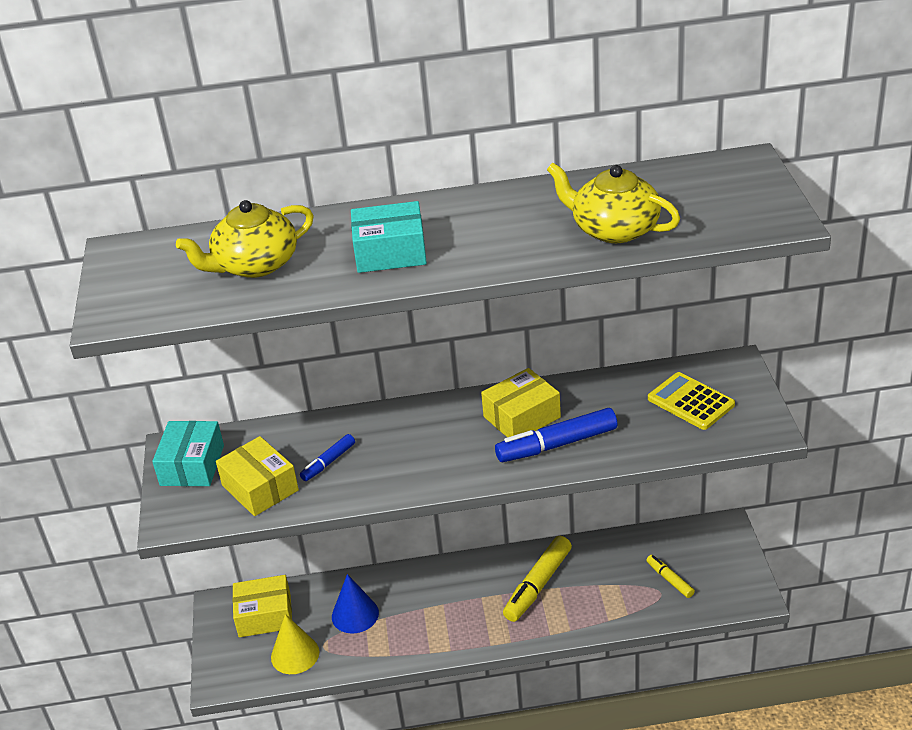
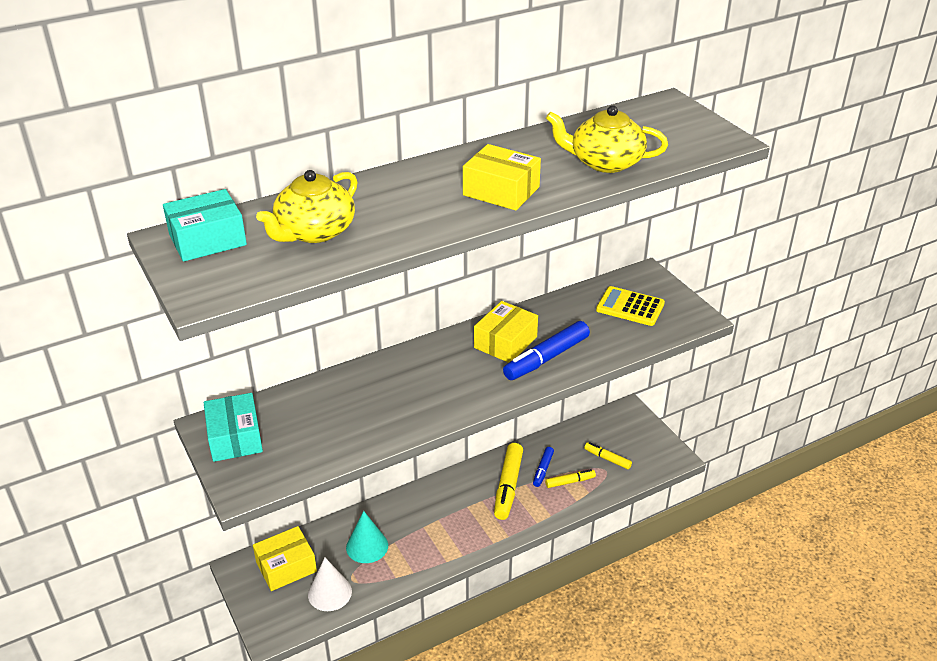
camera: 25 degrees left, 0 degrees up
yellow box [216,436,299,516] -> yellow box moved to [463,144,541,210]
yellow cone [271,614,319,674] -> white cone [308,558,352,611]
blue marker [300,434,355,481] -> blue marker moved to [533,447,554,487]
blue cone [332,574,379,634] -> turquoise cone [346,511,388,563]
turquoise box [351,201,427,273] -> turquoise box moved to [163,189,247,262]
none -> yellow marker [545,469,596,488]

